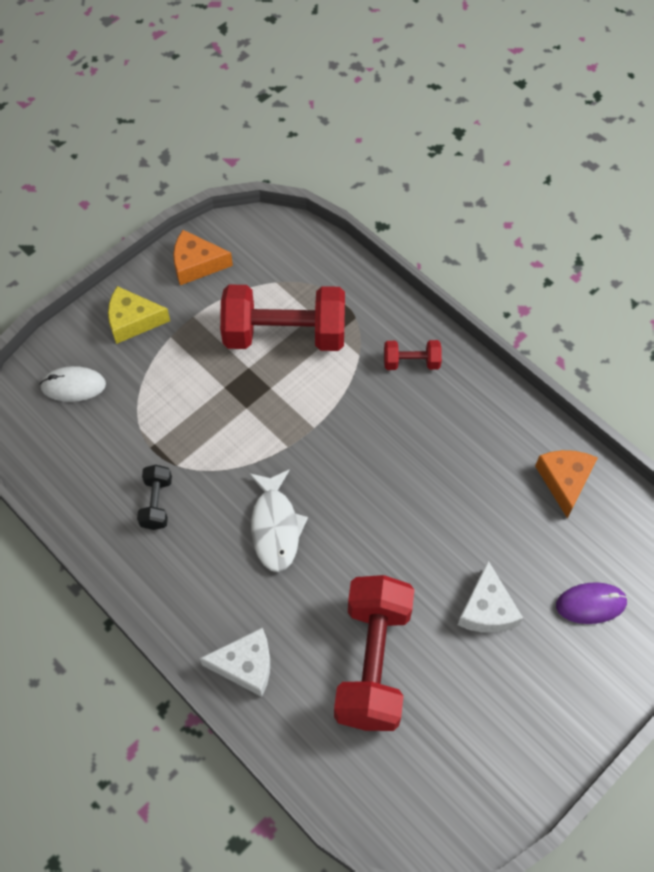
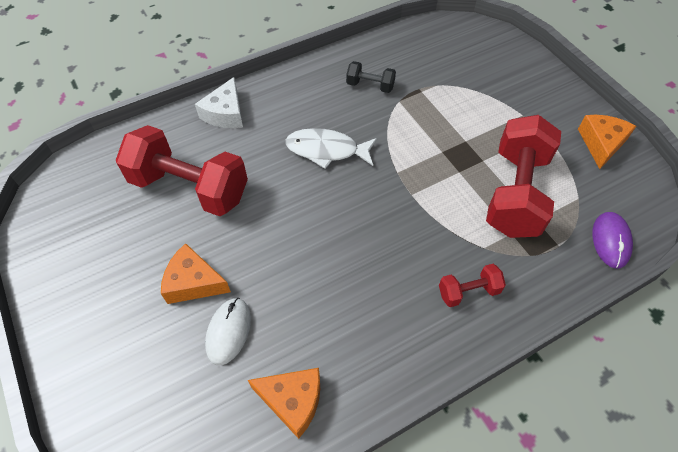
camera: 105 degrees right, 5 degrees down
white mouse [40,366,106,402] -> white mouse moved to [205,298,251,365]
yellow cheese [108,286,170,344] -> none
red dumbbell [384,340,442,370] -> red dumbbell turned 60 degrees clockwise [439,264,506,307]
white cheese [458,561,523,633] -> orange cheese [161,243,231,304]
purple mouse [556,582,628,624] -> purple mouse moved to [592,212,633,269]

